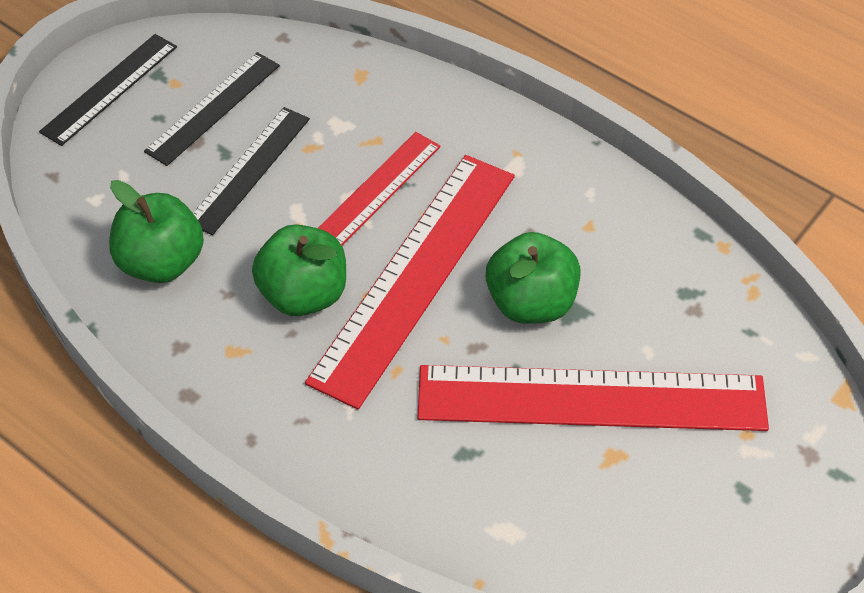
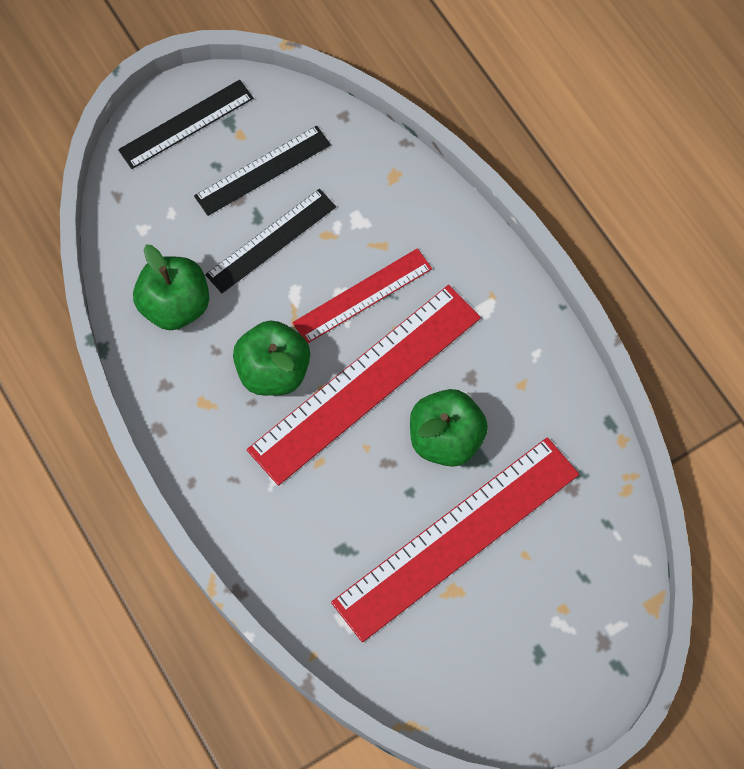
camera: 20 degrees right, 15 degrees up
red ruler [418,365,769,431] -> red ruler turned 60 degrees counterclockwise [331,437,579,642]

